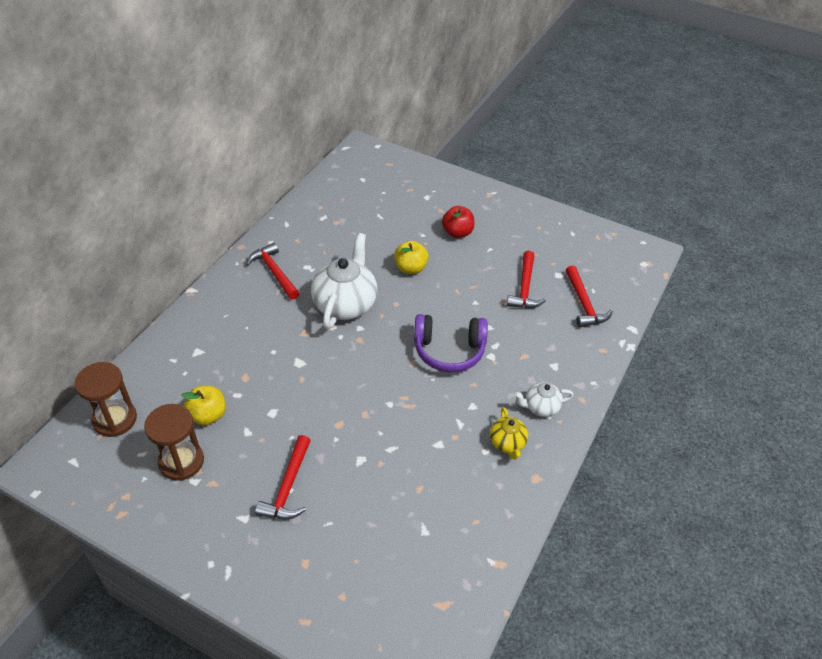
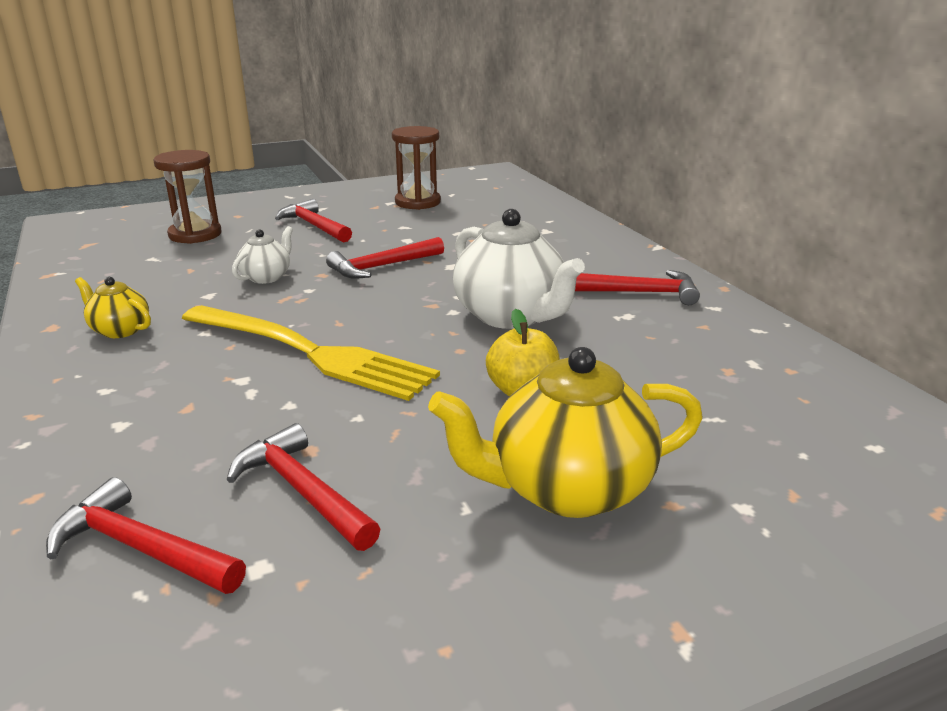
camera: 130 degrees right, 20 degrees down
brown hourglass [75,362,137,437] -> brown hourglass moved to [153,150,221,244]
yellow apple [181,386,226,425] -> none
purple headphones [414,314,488,372] -> yellow fork [182,305,440,401]
red apple [442,206,474,238] -> yellow teapot [428,347,703,518]
white teapot [514,382,573,417] -> white teapot moved to [232,226,293,284]
none -> red hammer [326,237,444,279]

